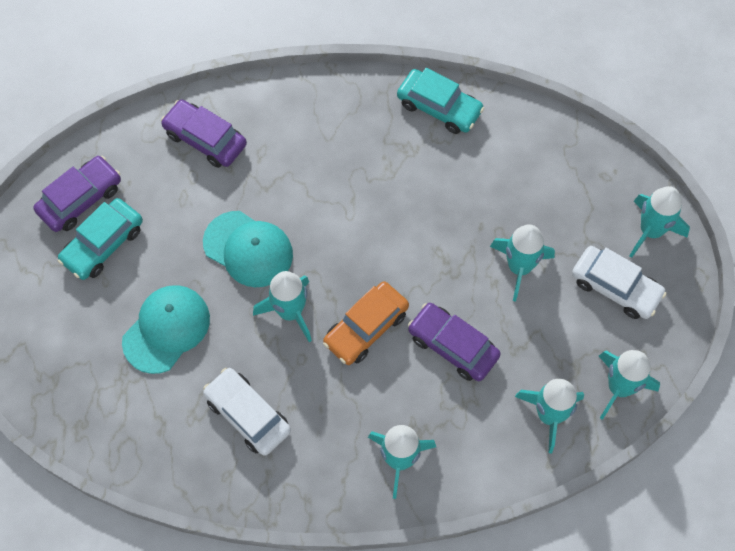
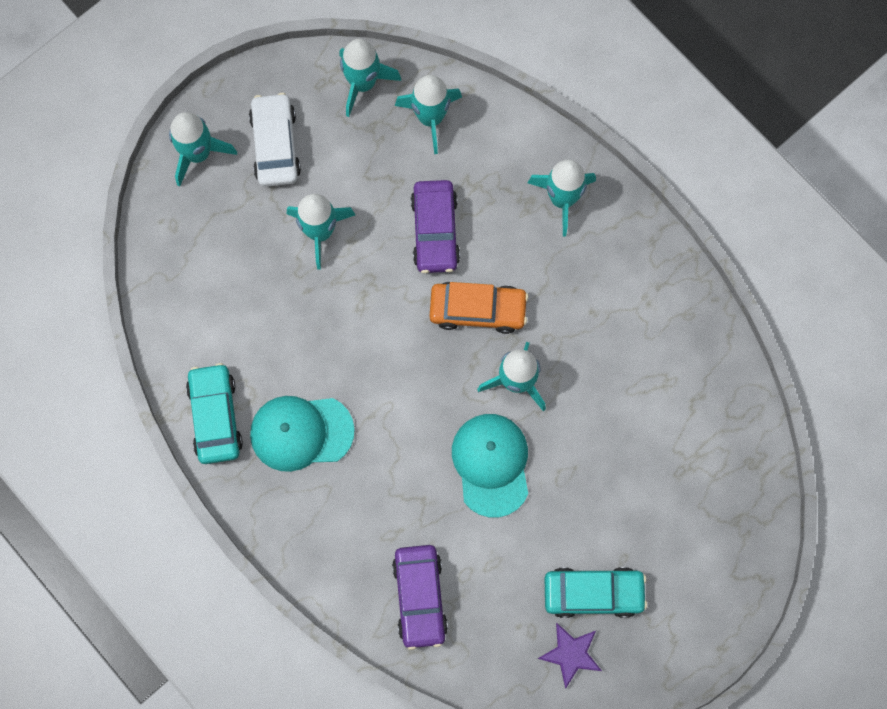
camera: 130 degrees left, 10 degrees up
purple car [34,156,121,232] -> purple star [538,623,602,689]
turquoise cap [122,285,210,374] -> turquoise cap moved to [250,396,355,472]
white car [203,368,291,456] -> none

